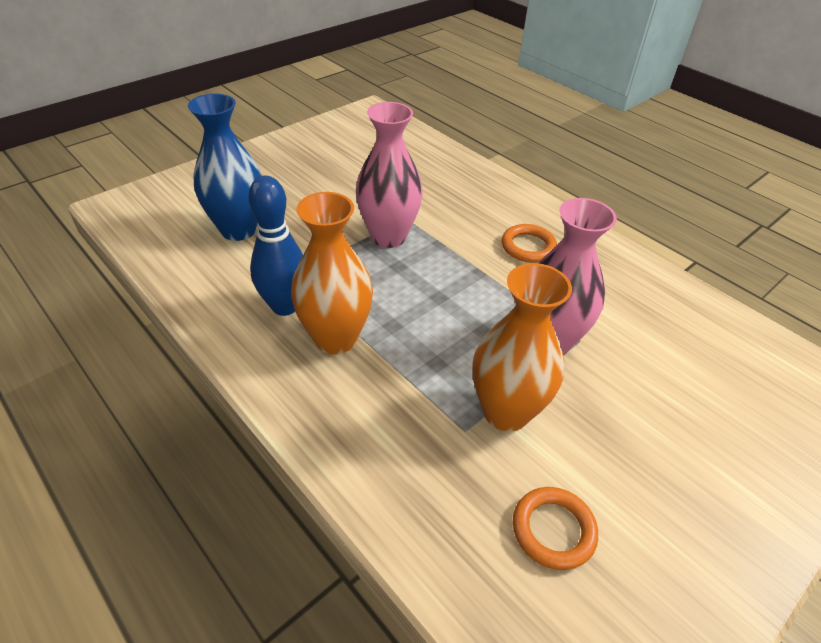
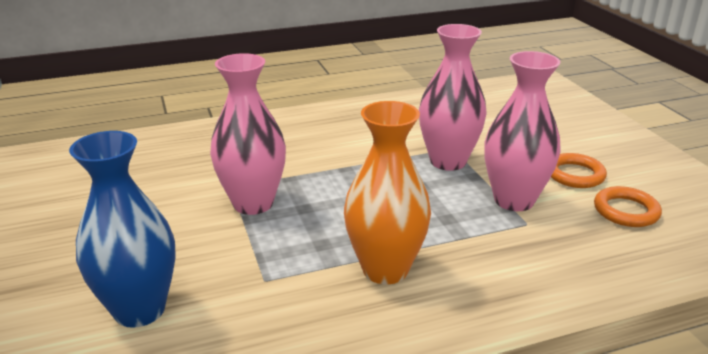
camera: 65 degrees left, 15 degrees down
blue bowling pin [248,176,303,316] -> none
orange vase [473,263,572,432] -> pink vase [485,51,561,211]
orange ring [502,224,557,263] -> orange ring moved to [551,153,607,188]

